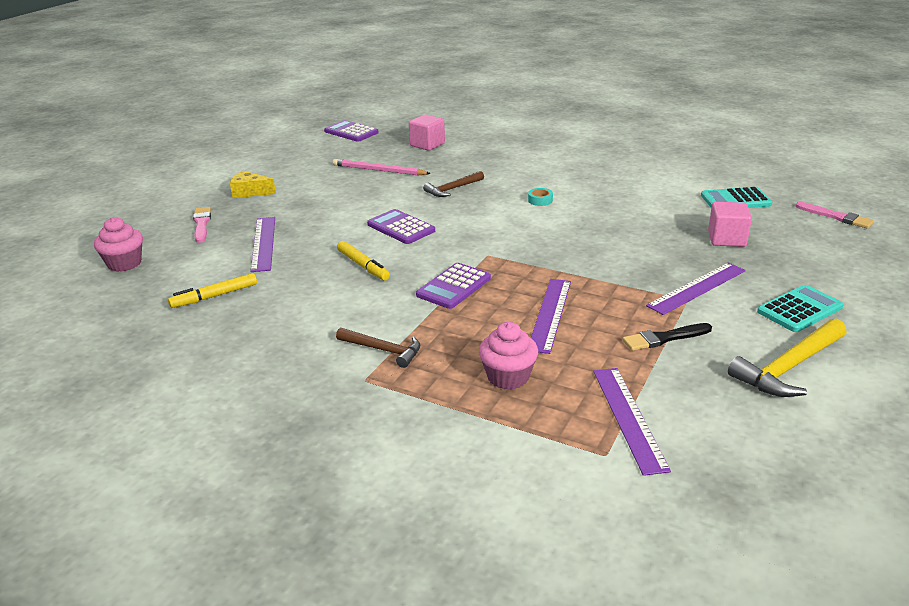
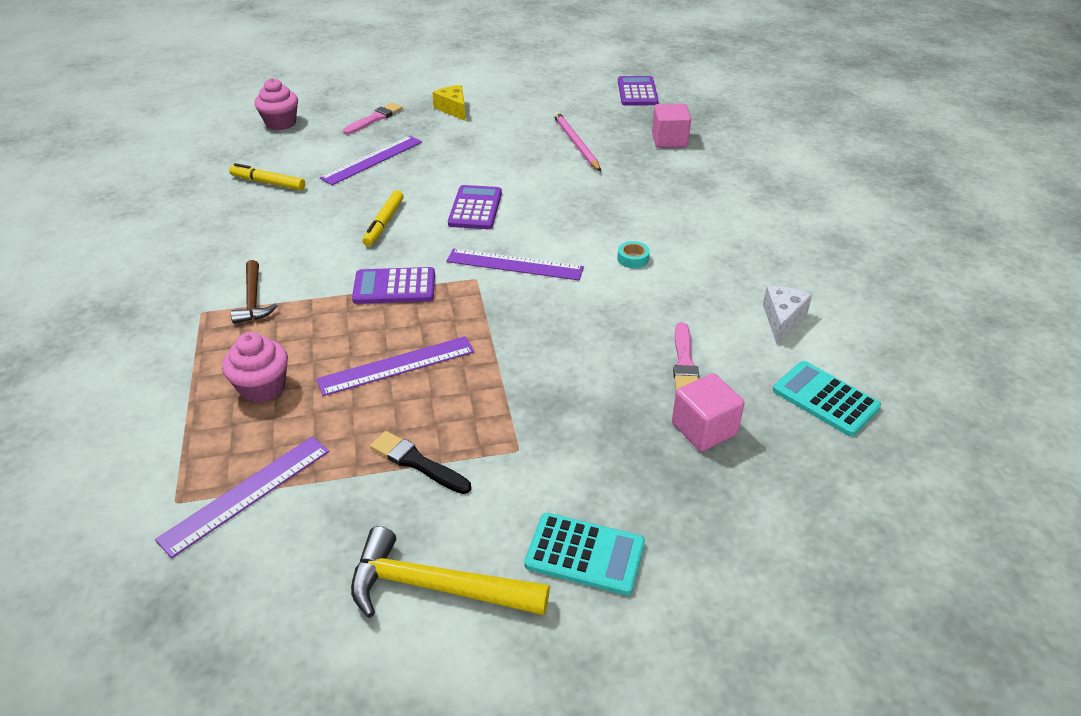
camera: 50 degrees right, 10 degrees up
brown hammer [423,171,484,197] -> none
purple ruler [646,263,746,315] -> purple ruler moved to [446,248,584,280]
pink brush [796,202,874,229] -> pink brush moved to [673,322,699,391]
none -> white cheese [763,286,812,343]

